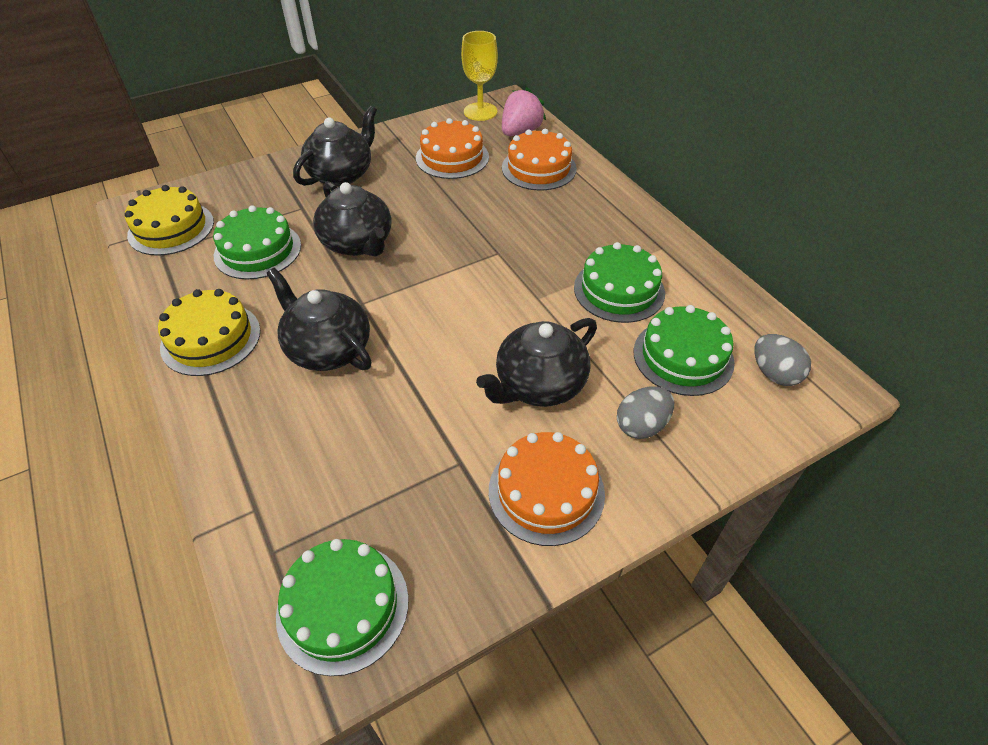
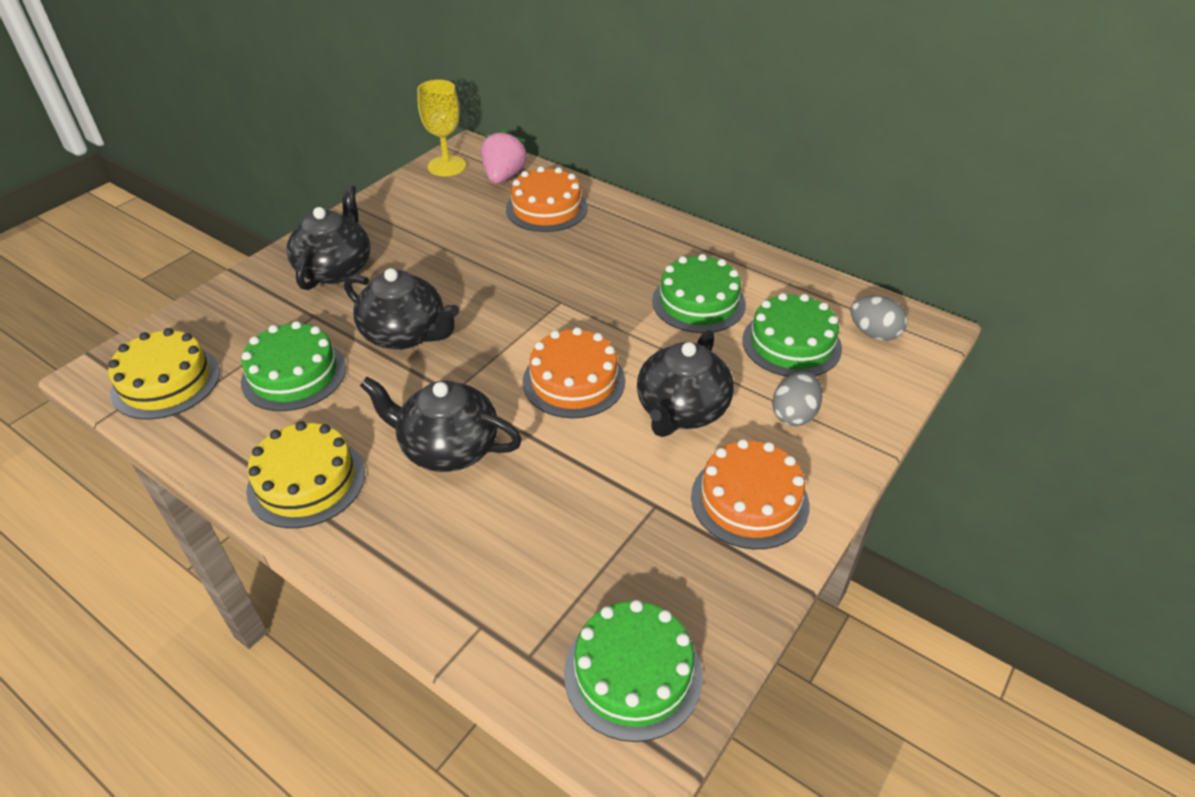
camera: 25 degrees left, 5 degrees down
orange cake [416,118,489,179] -> orange cake moved to [523,327,625,418]

